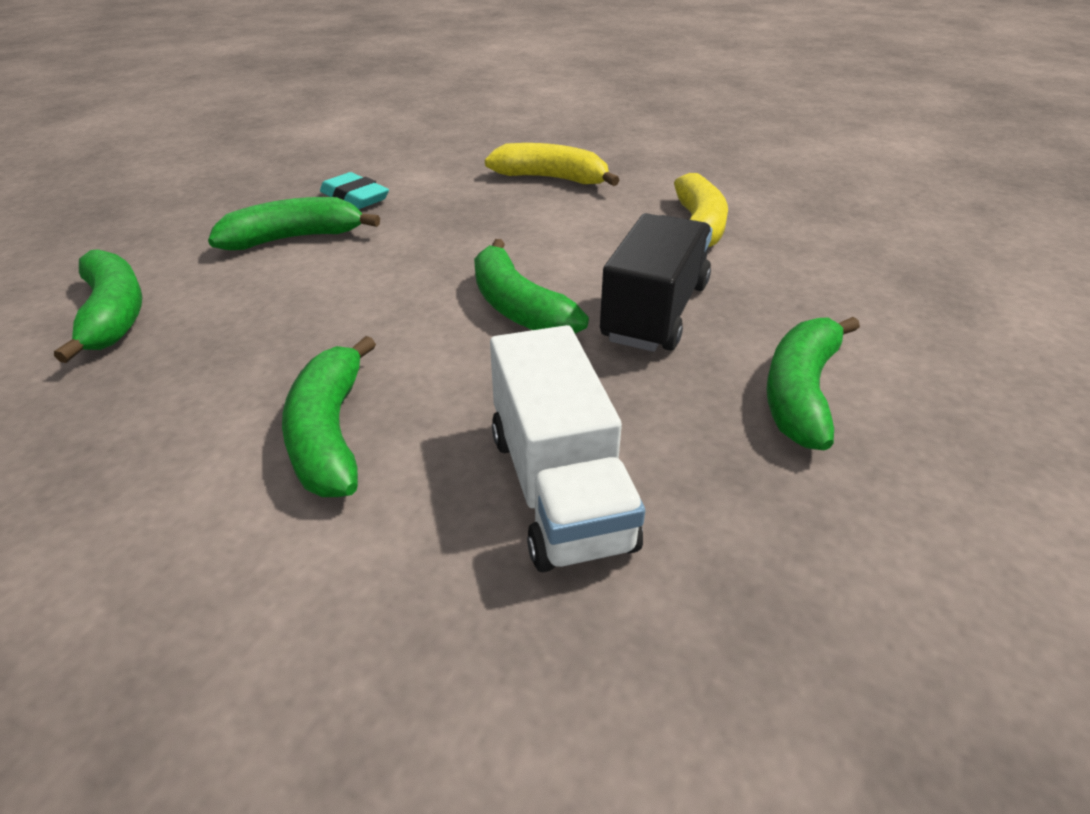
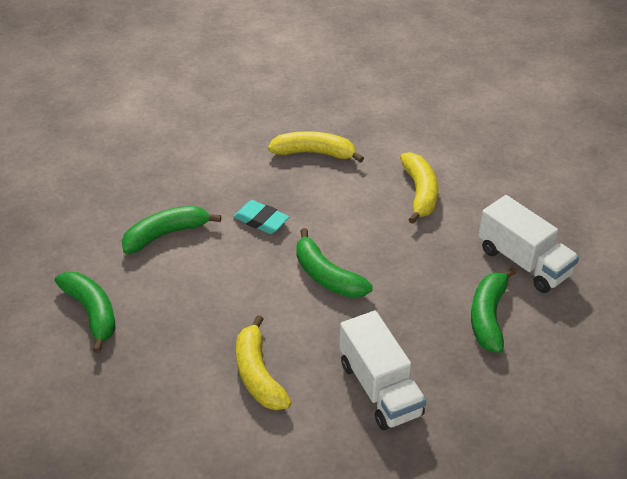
camera: 10 degrees left, 5 degrees up
green banana [282,336,376,497] -> yellow banana [236,315,292,410]
turquoise eraser [320,172,389,209] -> turquoise eraser moved to [233,200,289,234]
black truck [600,213,713,352] -> none
none -> white truck [479,195,579,293]

